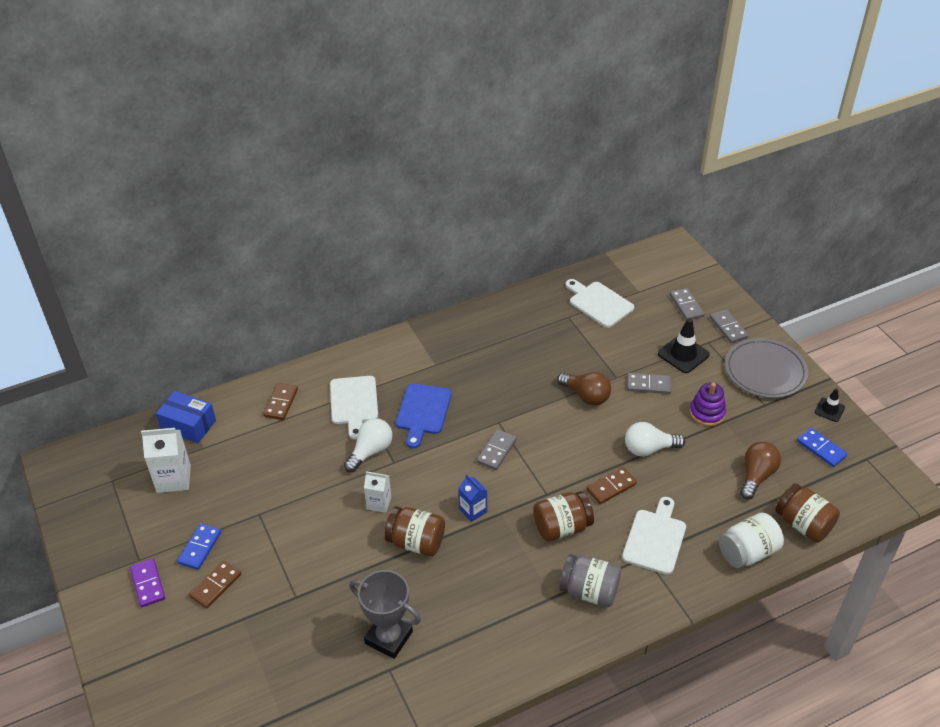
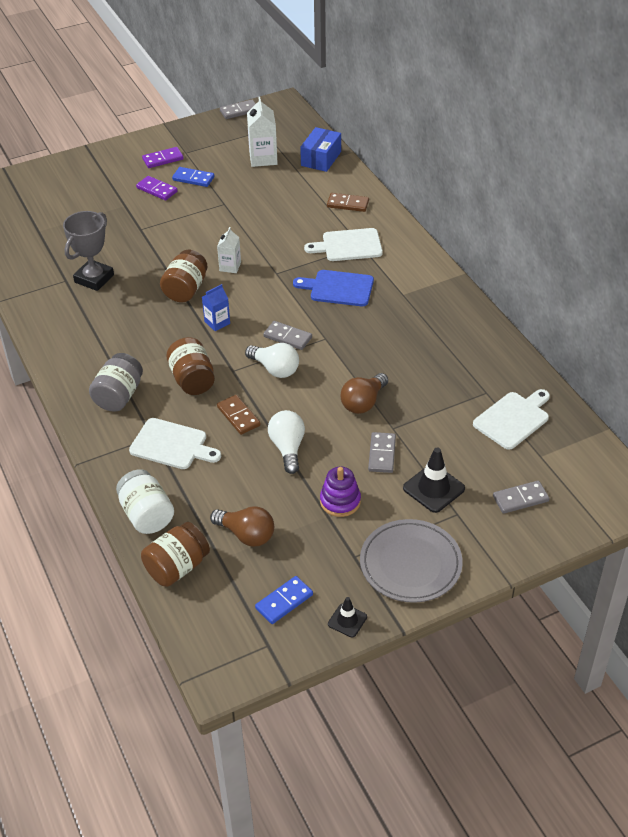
camera: 90 degrees right, 0 degrees up
brown domino [189,560,241,609] -> purple domino [136,176,178,200]
white light bulb [344,418,392,472] -> white light bulb moved to [245,343,299,378]
grey domino [710,309,748,343] -> grey domino moved to [220,100,256,119]

